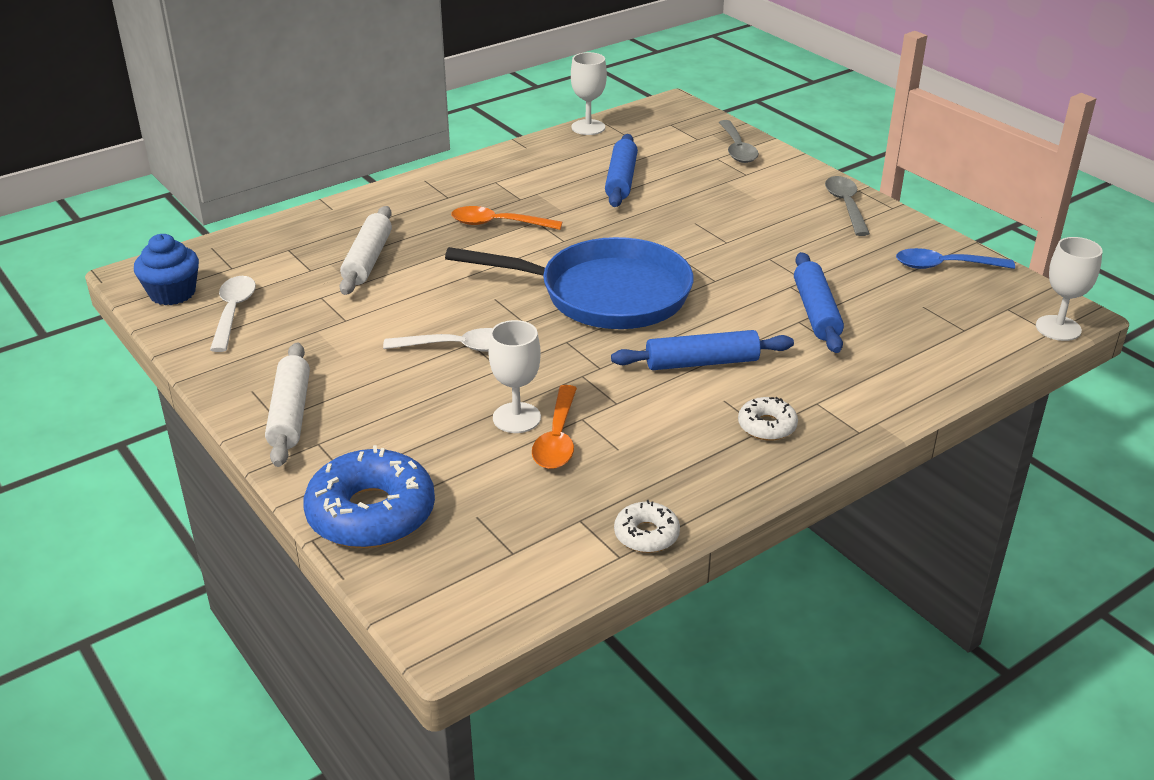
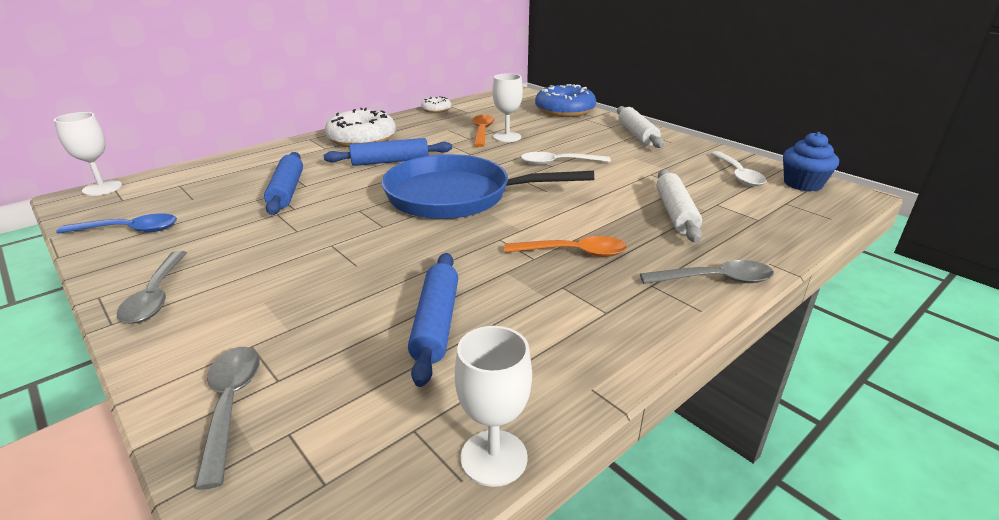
camera: 175 degrees right, 5 degrees down
white donut [738,397,798,441] -> white donut [325,108,396,147], size x2.00
none -> grey spoon [640,260,774,284]

